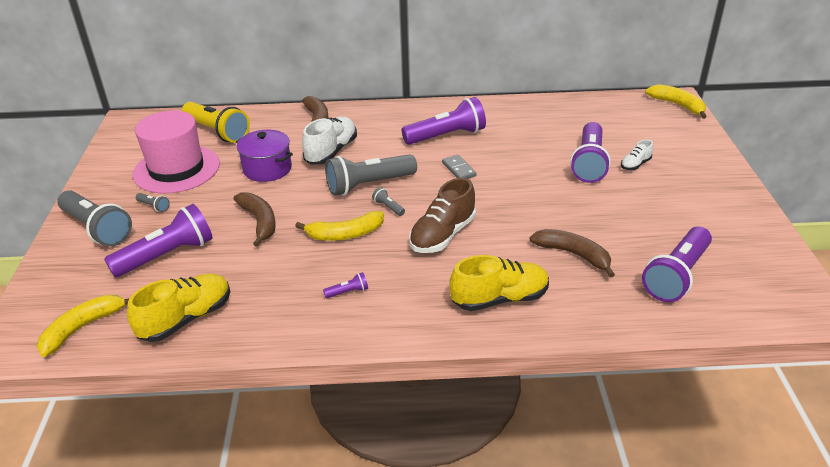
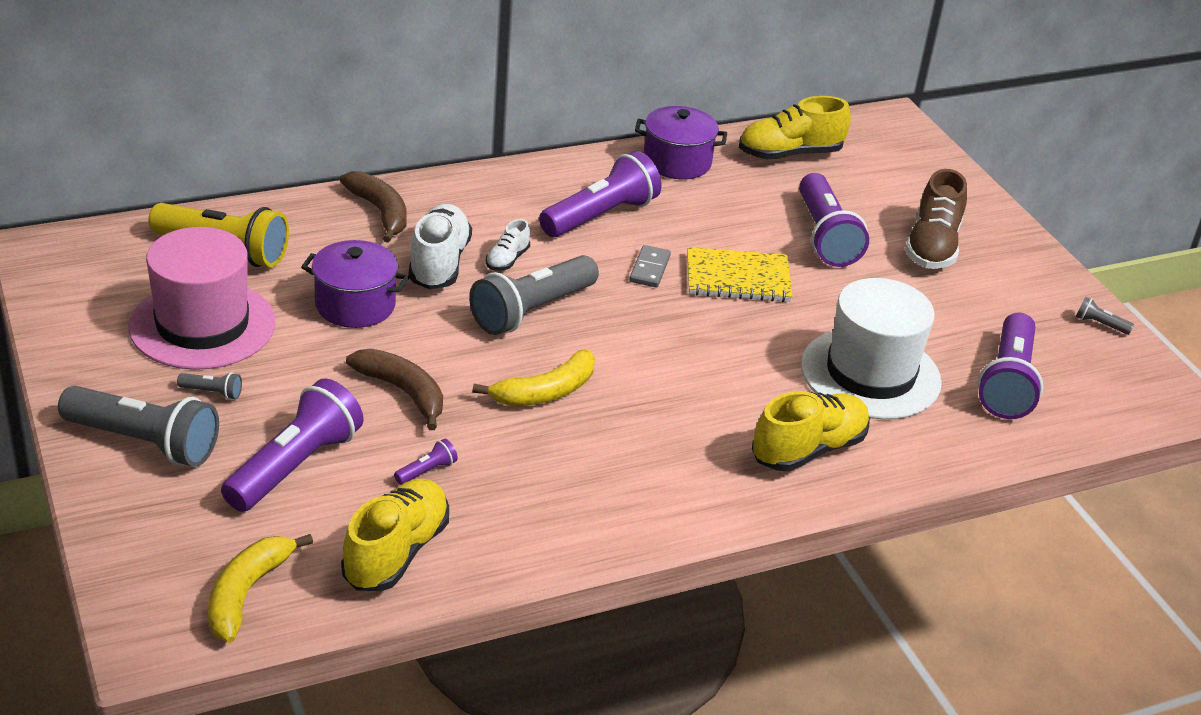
camera: 25 degrees left, 0 degrees up
purple flashlight [323,272,368,298] -> purple flashlight moved to [394,439,458,485]
grey flashlight [372,187,405,216] -> grey flashlight moved to [1076,297,1134,335]
brown shoe [409,178,476,253] -> brown shoe moved to [905,169,967,269]
grey domino [442,155,476,179] -> grey domino turned 60 degrees clockwise [629,245,671,287]
brown banana [530,229,615,278] -> white hat [801,278,942,419]
white shoe [621,139,653,170] -> white shoe moved to [486,219,530,271]
yellow banana [645,84,707,119] -> none
none -> purple pot [635,106,727,179]
none -> yellow notebook [687,247,793,302]
none -> yellow shoe [739,96,851,160]

